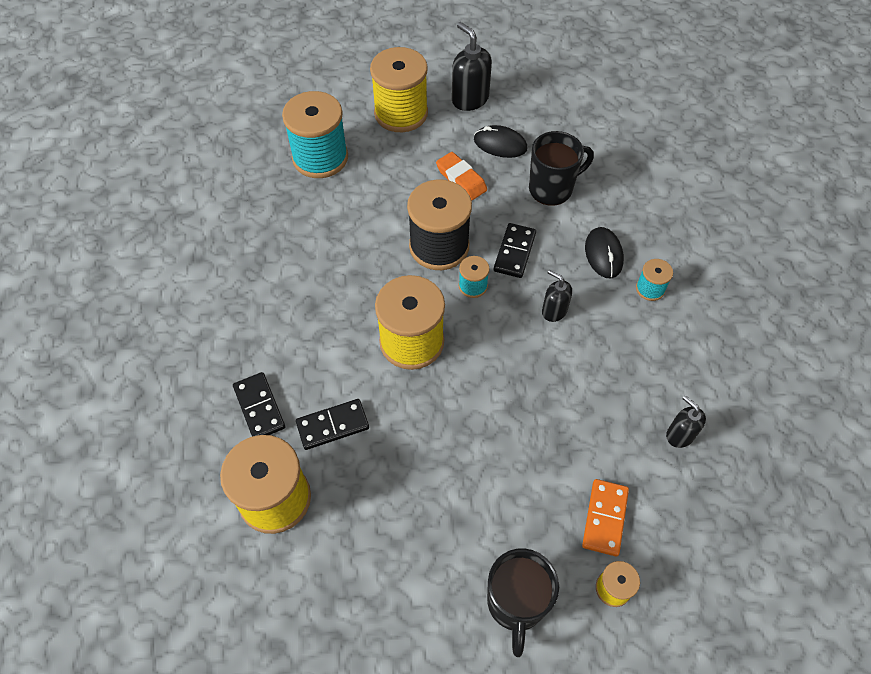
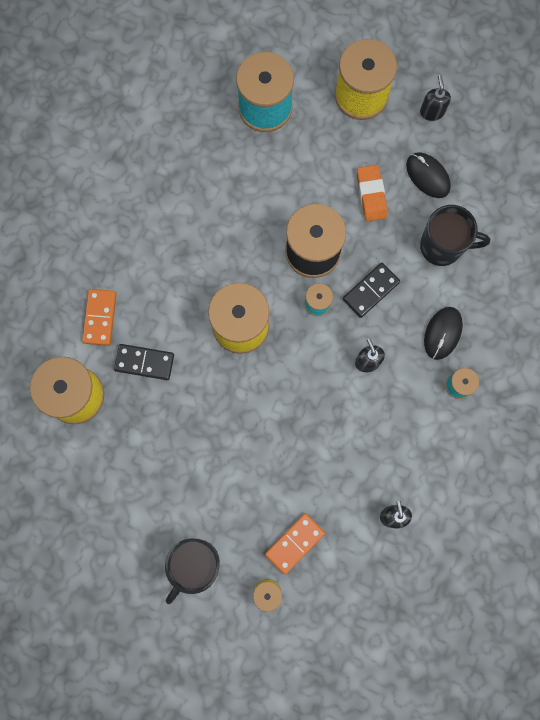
camera: 30 degrees right, 20 degrees up
black domino [233,372,285,437] -> orange domino [82,289,117,346]
black soap dispenser [452,22,492,111] -> black soap dispenser [420,75,451,121], size x0.62

